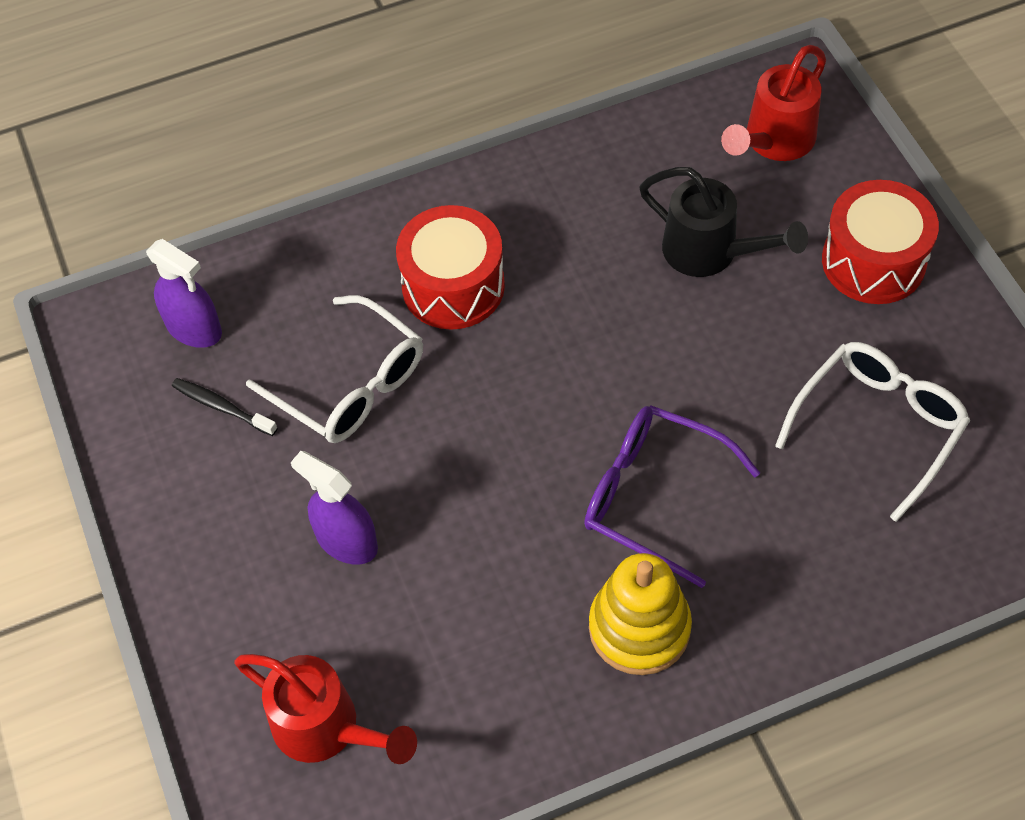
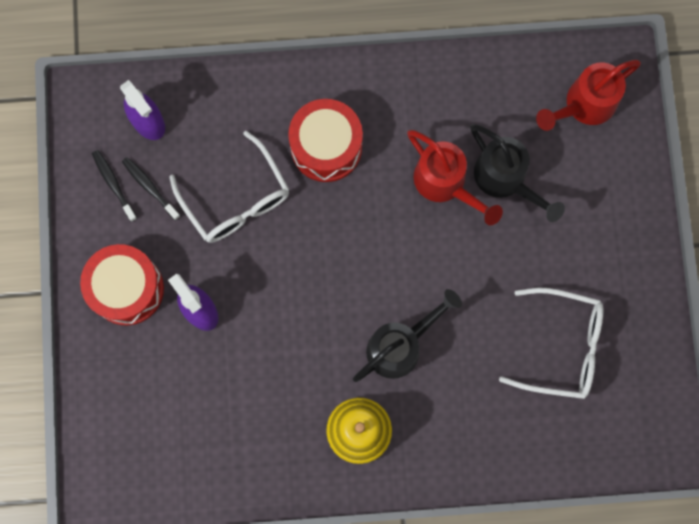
camera: 15 degrees right, 20 degrees up
red watering can [234,654,417,764] -> red watering can moved to [407,130,503,225]
purple glasses [584,405,760,588] -> black watering can [353,289,462,382]
white glasses [775,342,970,522] -> white glasses turned 45 degrees clockwise [499,288,603,399]
red drum [822,180,939,304] -> red drum moved to [80,244,164,325]
none -> black toothbrush [92,150,137,222]

